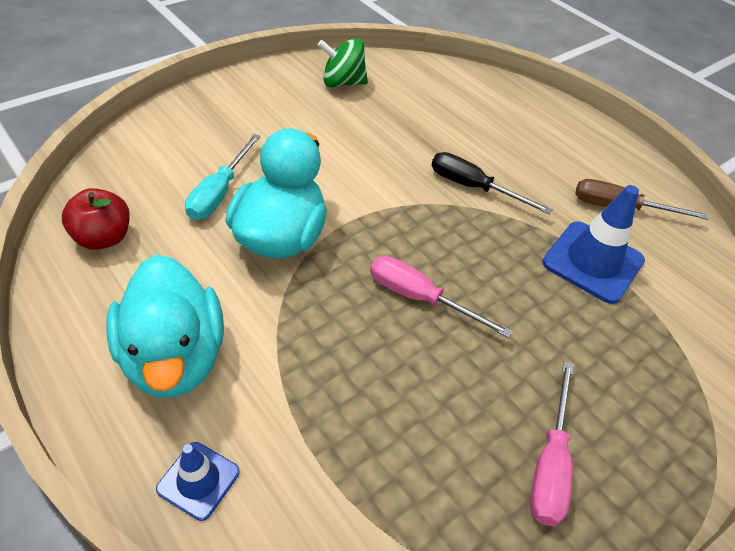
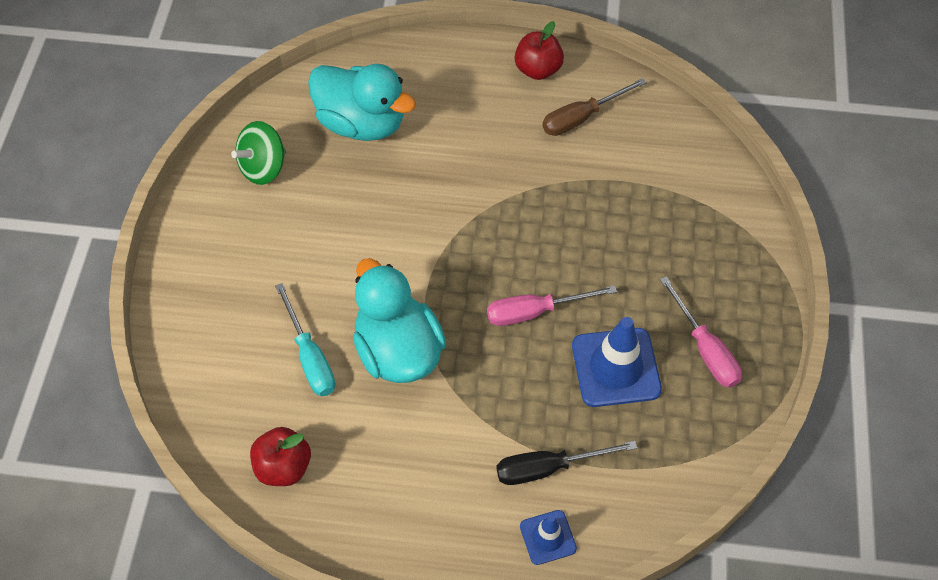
camera: 40 degrees left, 10 degrees up
turquoise duck [106,254,224,398] -> turquoise duck moved to [308,64,416,141]
black screwdriver [431,152,553,215] -> black screwdriver moved to [496,441,637,485]
blue traffic cone [542,185,645,304] -> blue traffic cone moved to [572,317,662,407]
none -> red apple [515,21,564,80]

